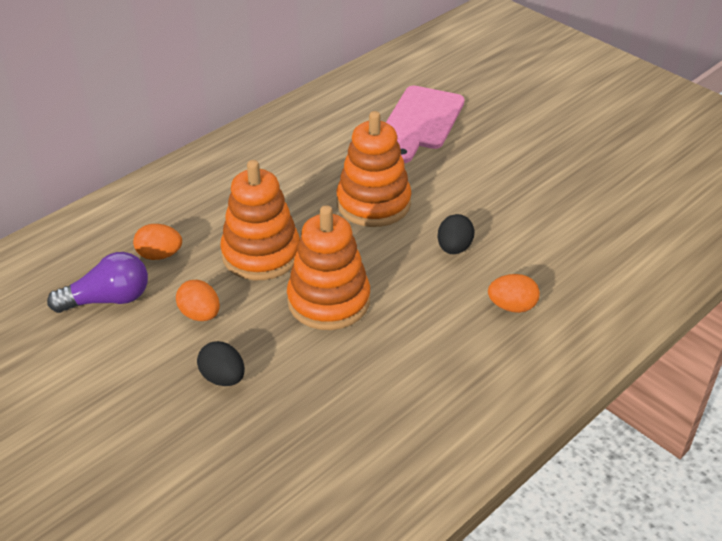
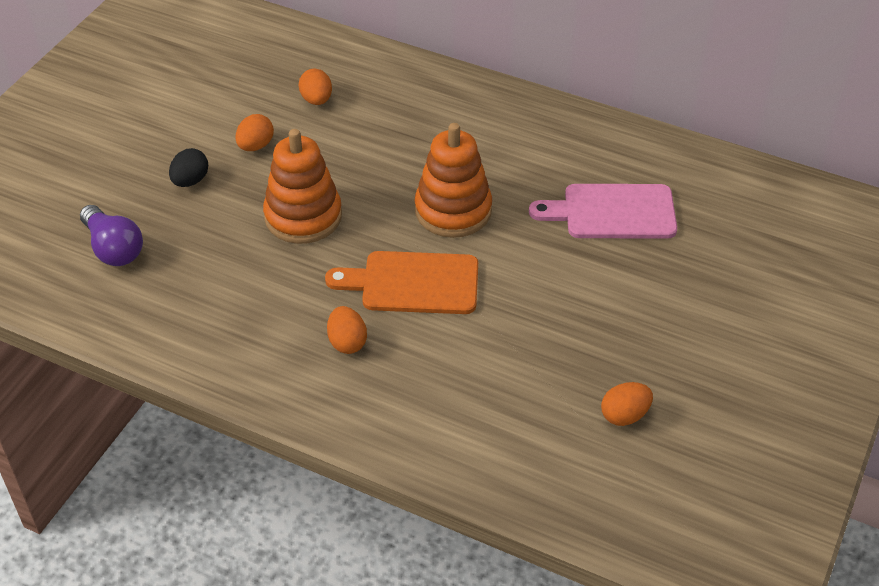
camera: 70 degrees right, 5 degrees up
purple light bulb [47,252,148,313] -> purple light bulb moved to [80,205,143,266]
orange stacking toy [220,160,300,280] -> none
black egg [438,214,474,254] -> orange cutting board [325,251,478,314]
none -> orange egg [601,382,653,426]

